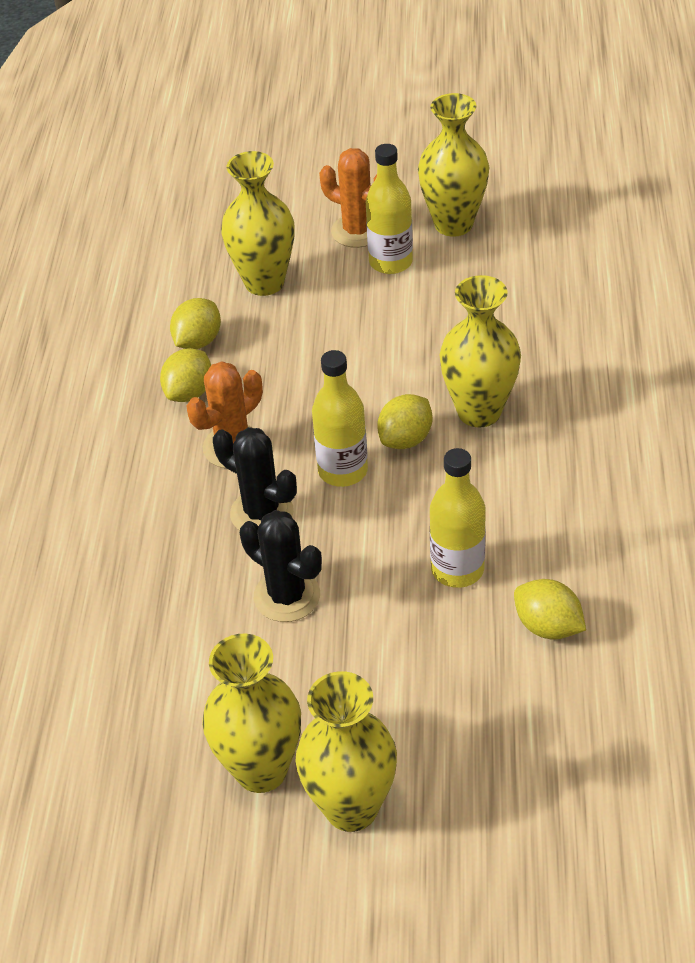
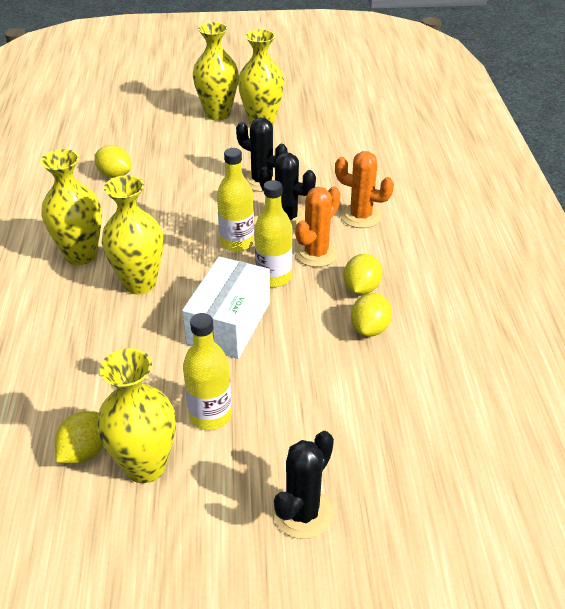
camera: 170 degrees right, 5 degrees down
yellow vase [221,151,295,296] -> yellow vase moved to [40,149,102,265]
orange cactus [319,148,377,248] -> orange cactus moved to [335,151,394,228]
yellow lemon [377,394,432,449] -> yellow lemon moved to [54,411,103,464]
yellow bottle [430,448,486,588] -> yellow bottle moved to [255,180,293,287]
none -> white box [182,257,270,359]
none -> black cactus [273,431,334,539]

